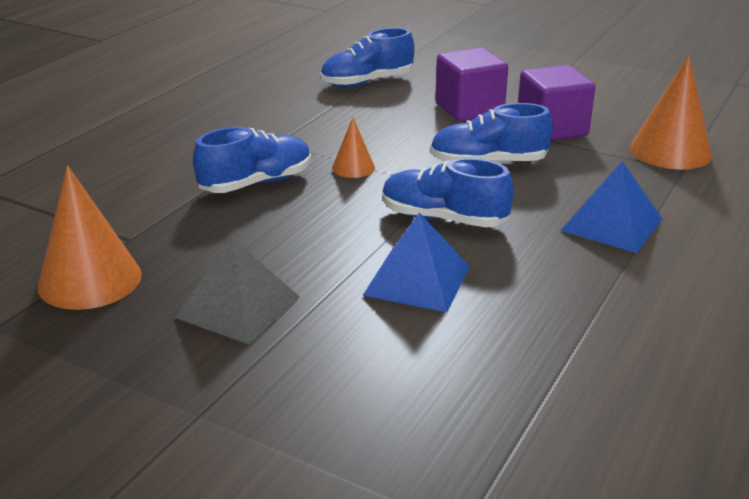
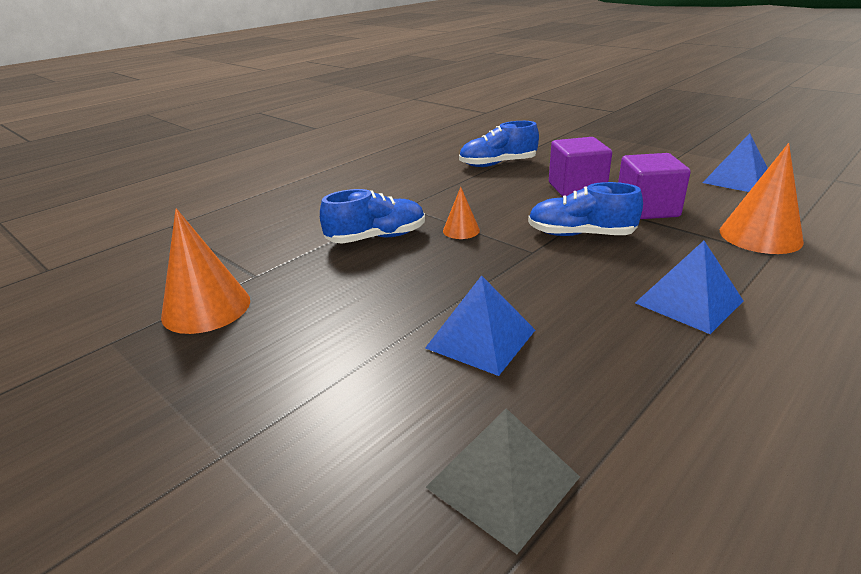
camera: 15 degrees right, 0 degrees up
grey pyramid [175,237,300,345] -> grey pyramid moved to [426,408,580,554]
blue shoe [382,158,514,227] -> none
none -> blue pyramid [702,133,768,192]

